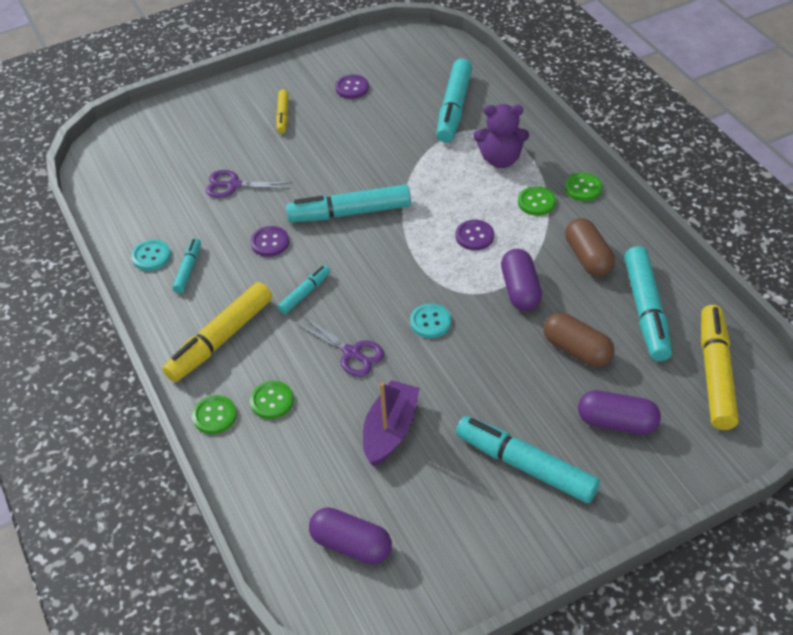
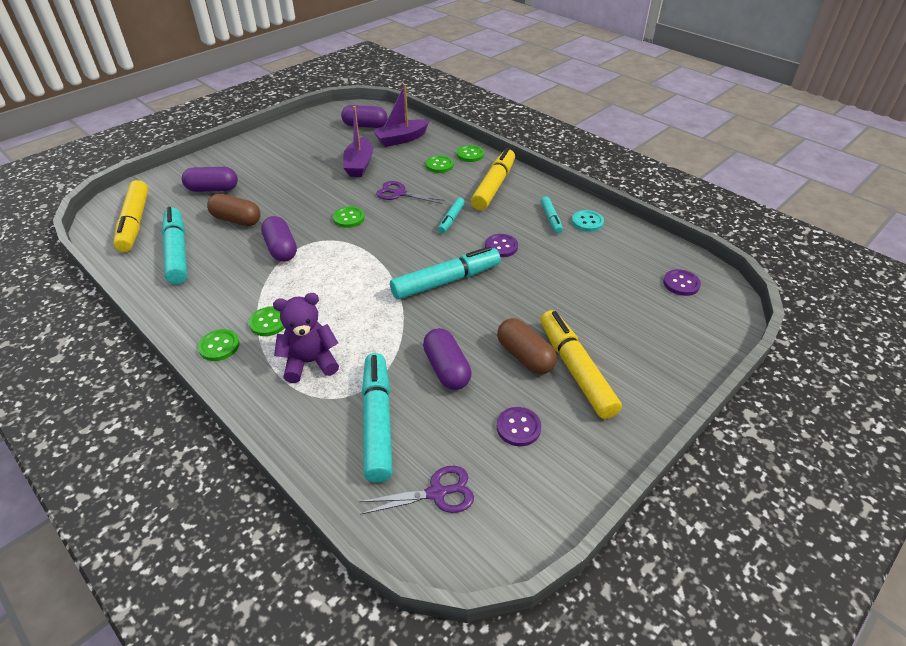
camera: 160 degrees right, 5 degrees down
purple scissors [206,170,292,198] -> purple scissors moved to [358,466,474,515]
yellow marker [276,89,289,133] -> yellow marker [540,310,622,419], size x1.92
turquoise button [410,303,451,338] -> green button [333,206,365,228]
purple button [456,220,494,250] -> purple button moved to [663,269,701,296]
turquoise marker [456,416,600,503] -> none
brown capsule [565,218,615,277] -> brown capsule moved to [497,318,557,374]
none -> purple boat [373,84,430,147]
none -> purple capsule [423,328,472,390]

